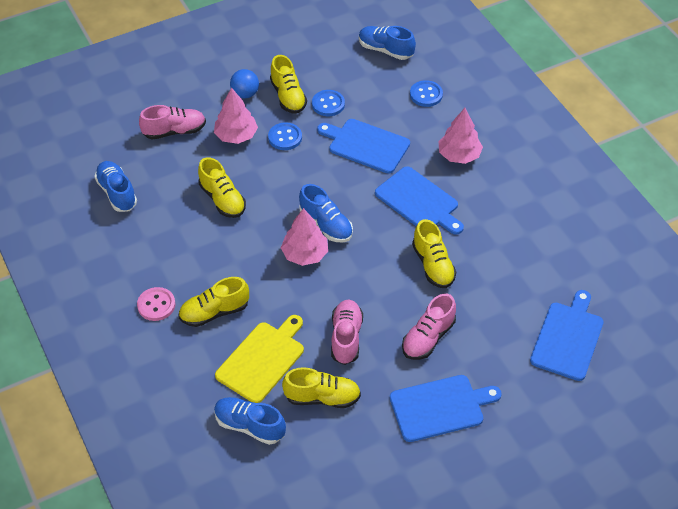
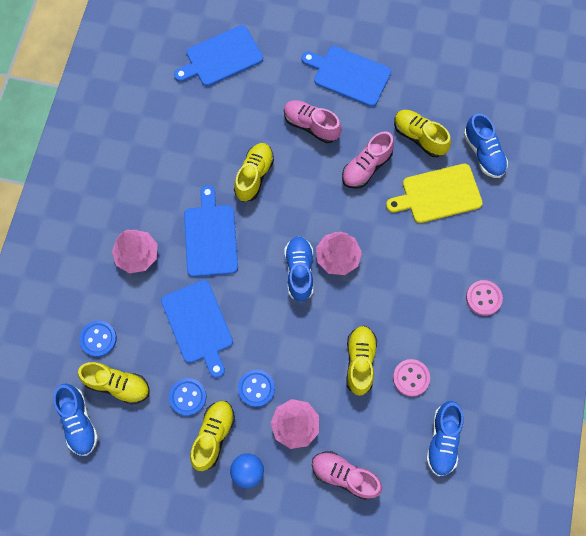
camera: 140 degrees left, 20 degrees up
yellow shoe [178,277,249,327] -> yellow shoe moved to [78,362,150,405]
pink shoe [402,294,456,360] -> pink shoe turned 135 degrees counterclockwise [284,100,342,143]
none -> pink button [393,359,430,397]

